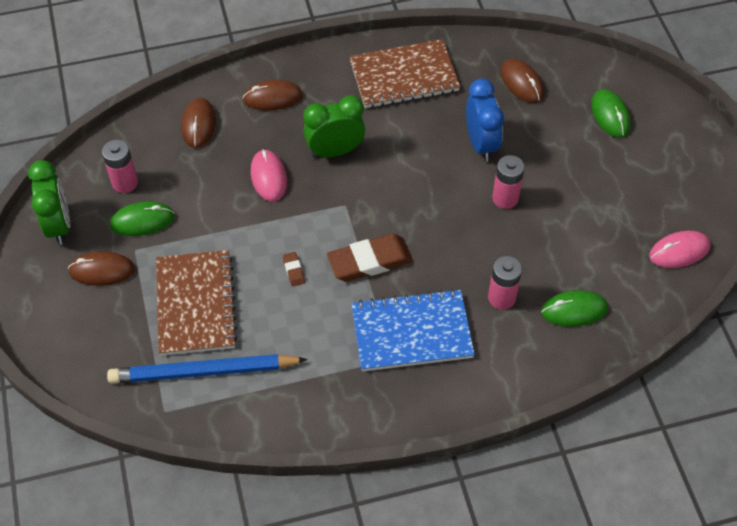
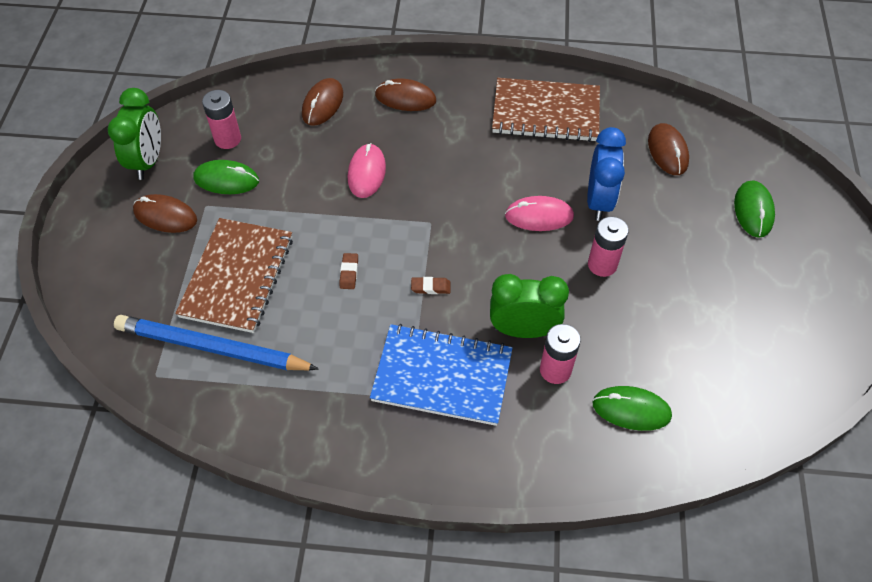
camera: 20 degrees right, 0 degrees up
green clock [303,95,365,158] -> green clock moved to [490,274,569,338]
brown eraser [327,234,413,282] -> brown eraser [411,277,450,294], size x0.43
pink mouse [649,231,711,268] -> pink mouse moved to [505,196,574,231]

